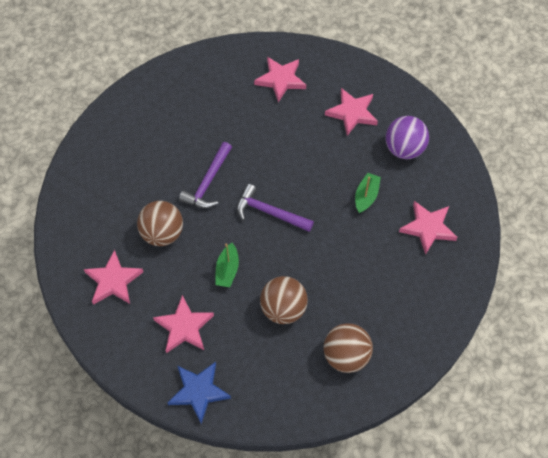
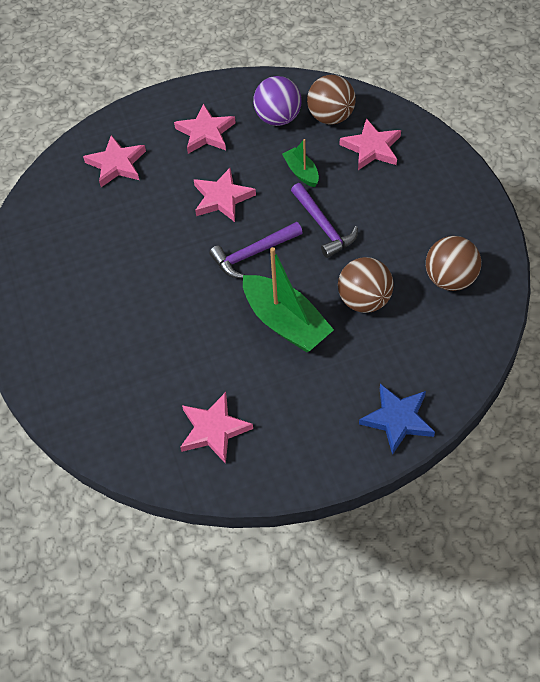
camera: 50 degrees left, 5 degrees down
brown ball [137,201,183,246] -> brown ball moved to [307,75,356,124]
pink star [153,295,214,353] -> pink star moved to [194,168,256,222]
purple hammer [179,142,232,208] -> purple hammer moved to [291,183,358,258]
green boat [215,243,239,287] -> green boat [243,247,334,352], size x1.90

